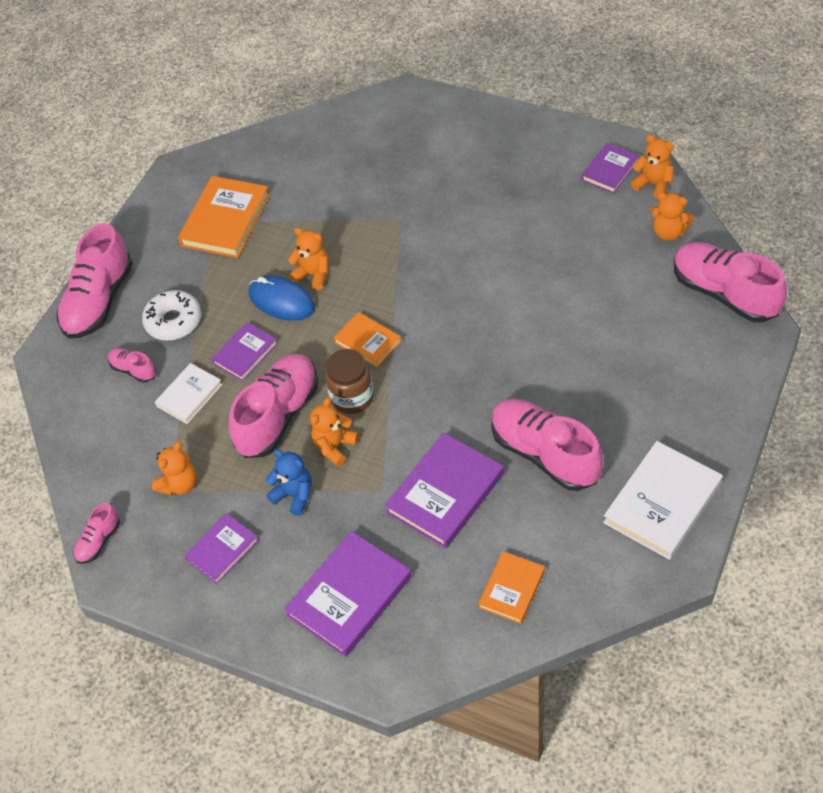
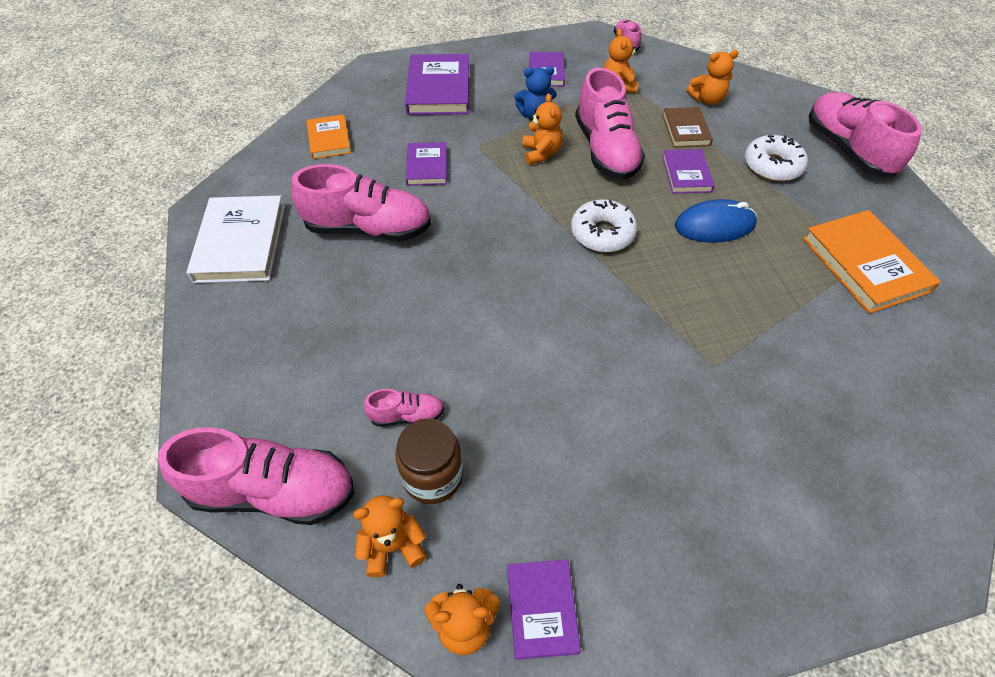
camera: 135 degrees right, 0 degrees up
pink shoe [108,348,156,383] -> pink shoe moved to [364,389,444,427]
white book [155,363,223,424] -> brown book [662,107,713,148]
orange teddy bear [288,228,328,290] -> orange teddy bear moved to [686,50,738,105]
brown jar [325,349,374,414] -> brown jar moved to [395,419,463,504]
orange book [333,312,401,368] -> white donut [571,199,637,252]
purple book [385,433,504,548] -> purple book [406,142,447,186], size x0.59

